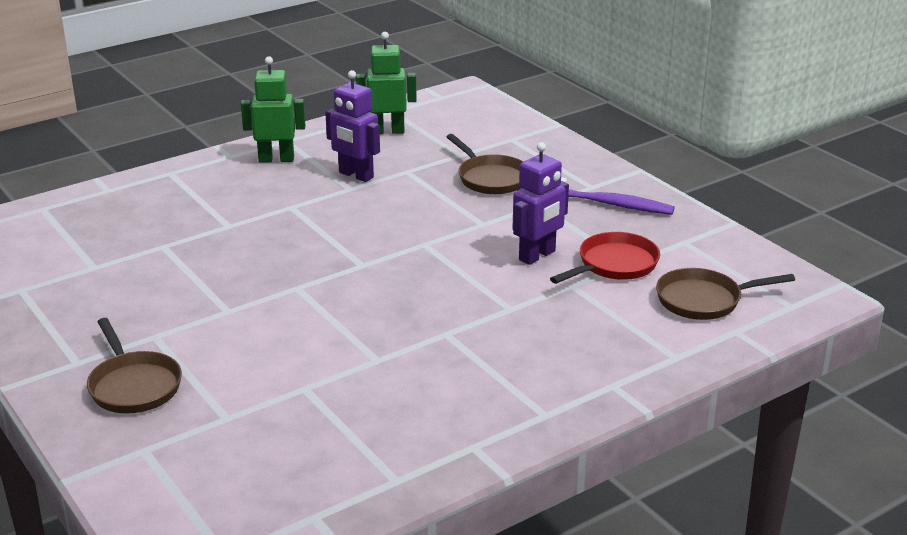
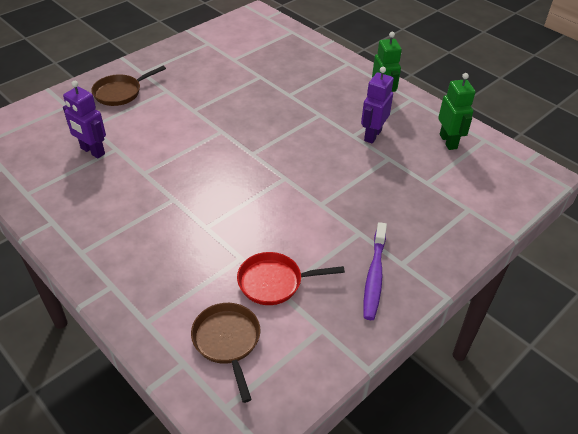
camera: 80 degrees right, 15 degrees up
brown pan [446,134,523,195] -> none
purple robot [512,142,569,265] -> purple robot moved to [63,81,106,158]
red pan [550,232,660,284] -> red pan turned 135 degrees clockwise [237,252,345,305]

